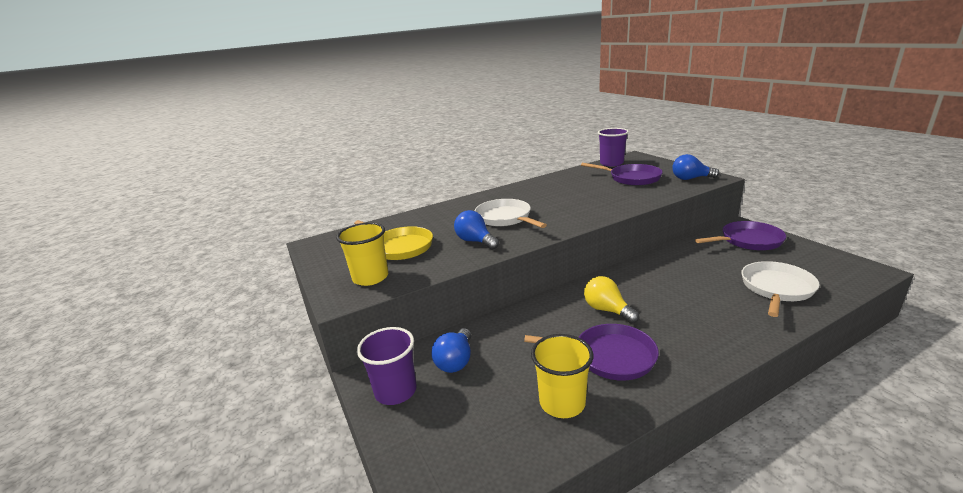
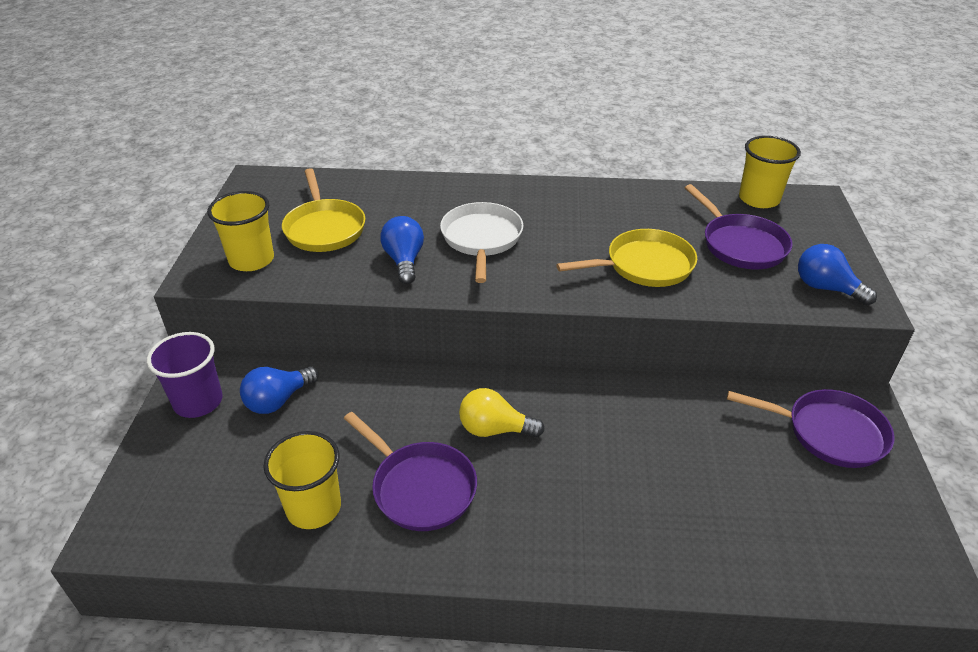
camera: 30 degrees right, 15 degrees up
yellow light bulb [584,276,639,323] -> yellow light bulb turned 75 degrees counterclockwise [459,388,545,437]
purple cup [598,128,629,166] -> yellow cup [739,136,801,208]
white pan [741,261,820,317] -> none
none -> yellow pan [556,229,697,287]

